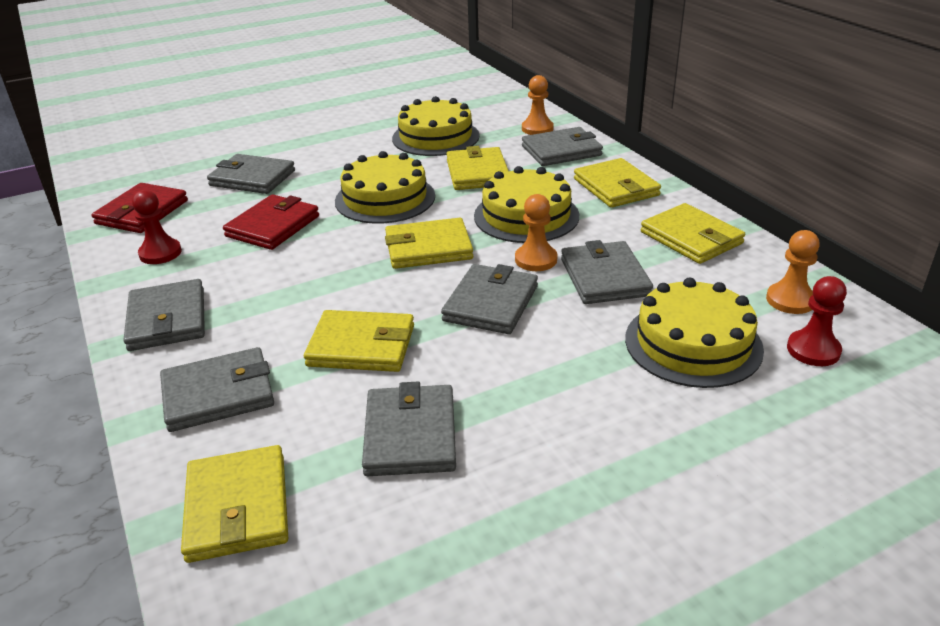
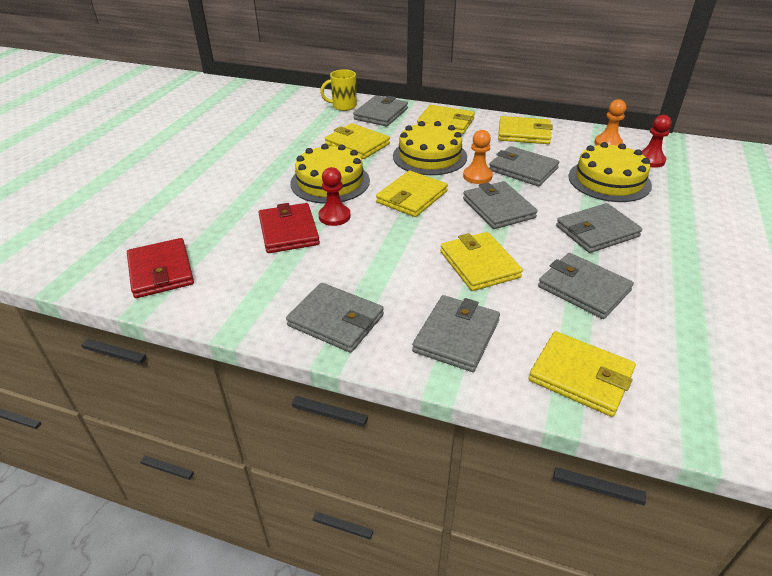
camera: 45 degrees left, 5 degrees up
red pawn [132,190,182,264] -> red pawn moved to [319,167,351,226]
grey wallet [207,154,295,194] -> grey wallet moved to [556,203,642,253]
yellow wallet [304,310,414,372] -> yellow wallet turned 75 degrees counterclockwise [440,232,523,291]
yellow cake [392,96,480,156] -> none
orange pawn [522,75,554,135] -> yellow mug [320,69,357,111]

